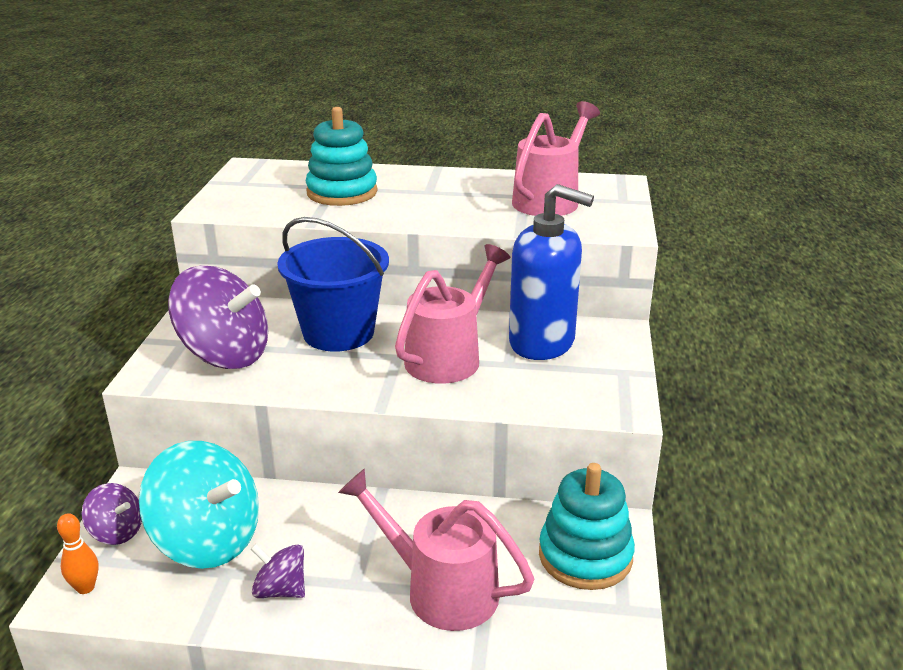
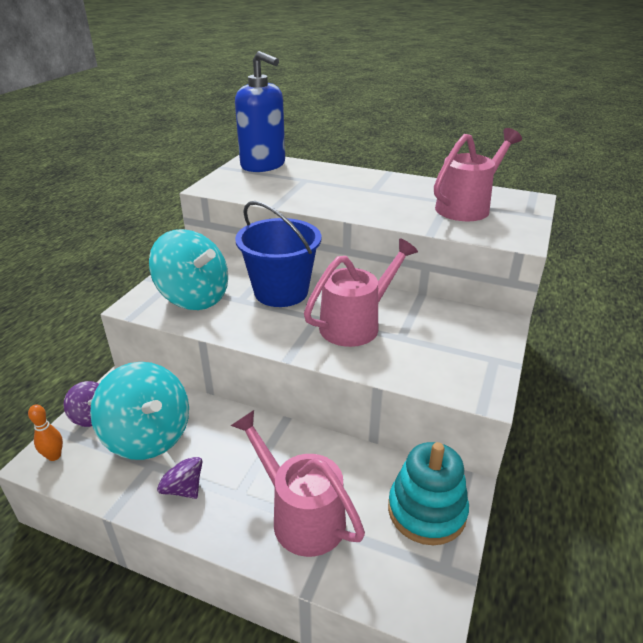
camera: 15 degrees right, 5 degrees up
purple spinning top [168,265,269,369] -> turquoise spinning top [149,229,228,310]
turquoise stacking toy [306,107,377,206] -> none
blue soap dispenser [509,184,594,360] -> blue soap dispenser moved to [235,51,285,172]

